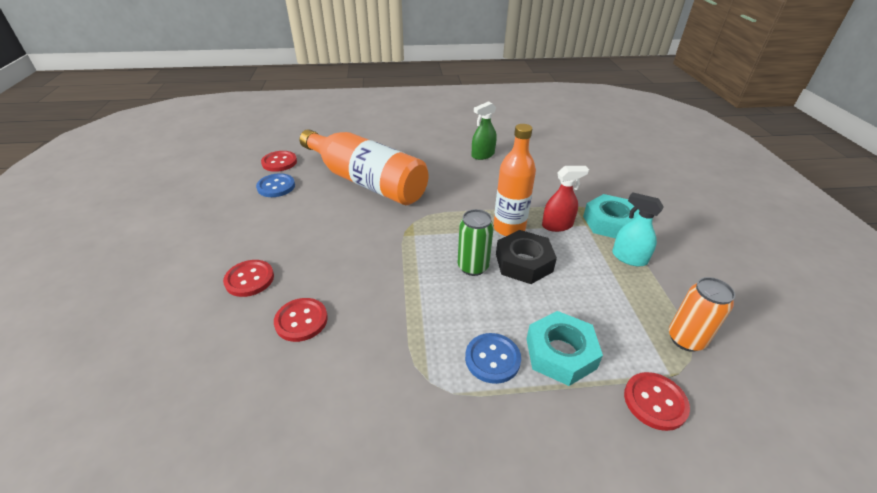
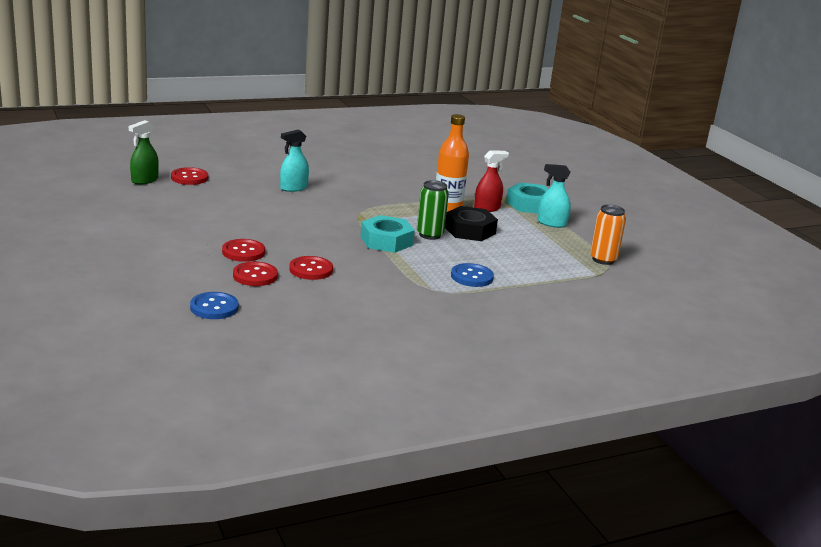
camera: 20 degrees left, 15 degrees down
blue button [256,173,295,197] -> blue button moved to [190,292,239,319]
orange bottle [300,129,428,205] -> turquoise spray bottle [280,129,309,192]
green spray bottle [472,101,497,160] -> green spray bottle moved to [129,120,159,184]
turquoise nut [526,311,603,386] -> turquoise nut moved to [361,215,415,253]
red button [624,372,690,431] -> red button moved to [233,262,278,286]

